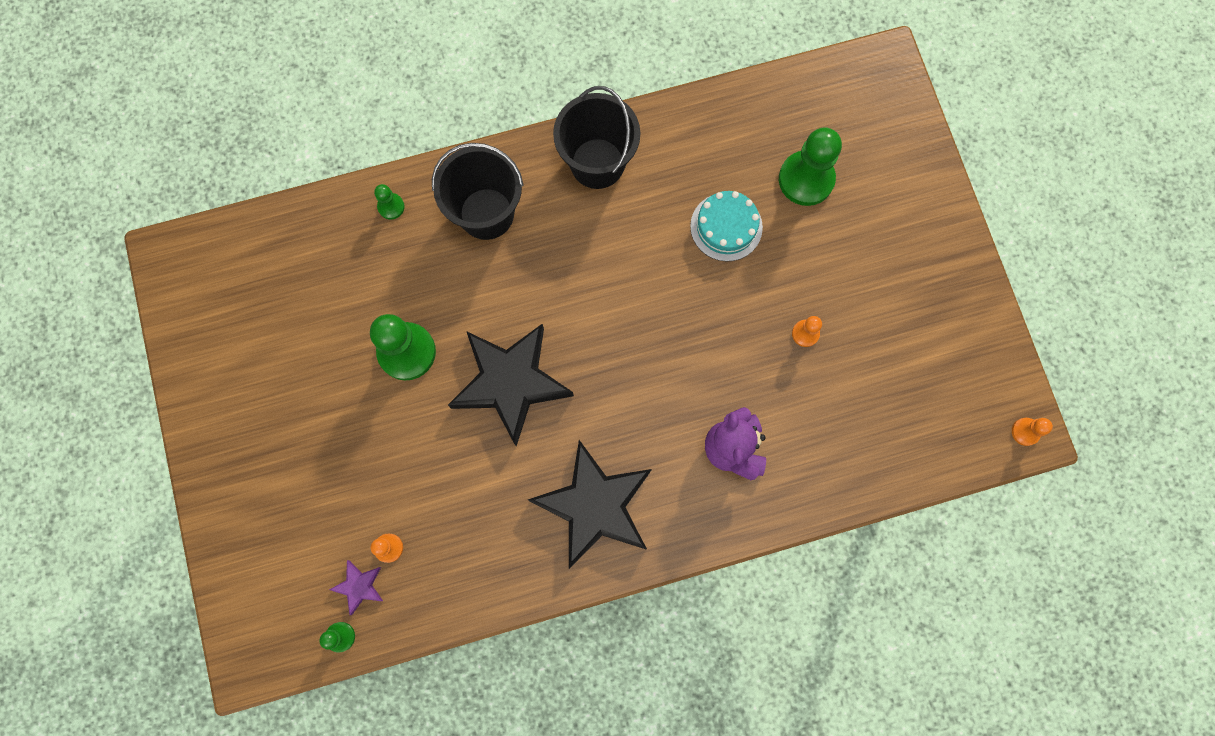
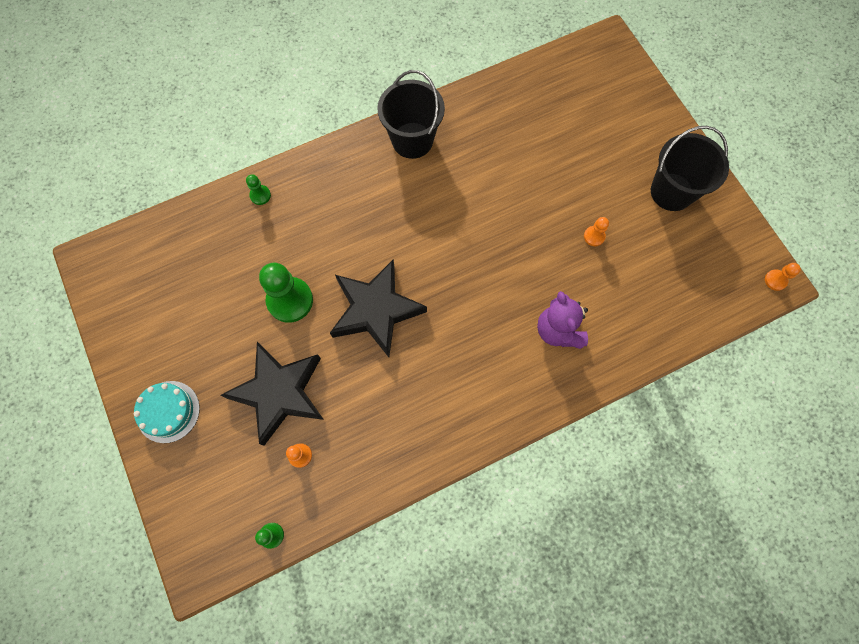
camera: 10 degrees left, 5 degrees down
purple star [329,560,383,615] -> none
black bucket [432,143,524,240] -> black bucket moved to [651,126,729,211]
black star [528,440,652,569] -> black star moved to [221,342,324,446]
turquoise cake [690,191,763,261] -> turquoise cake moved to [134,381,200,443]
green pawn [779,127,842,206] -> none

